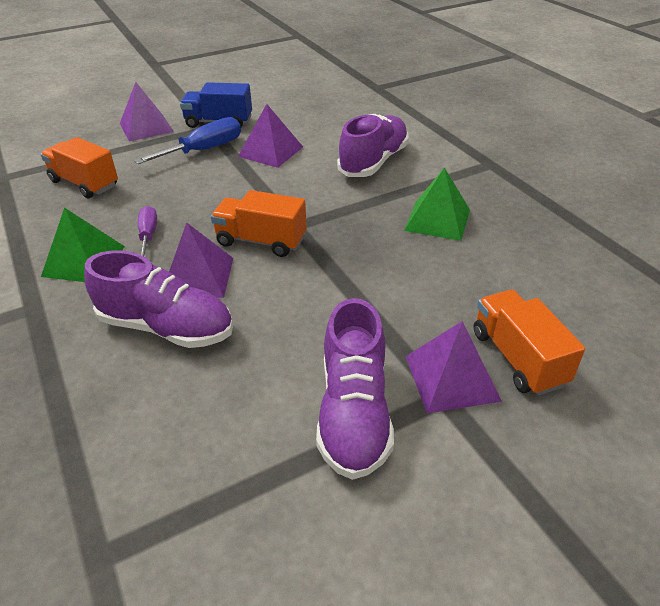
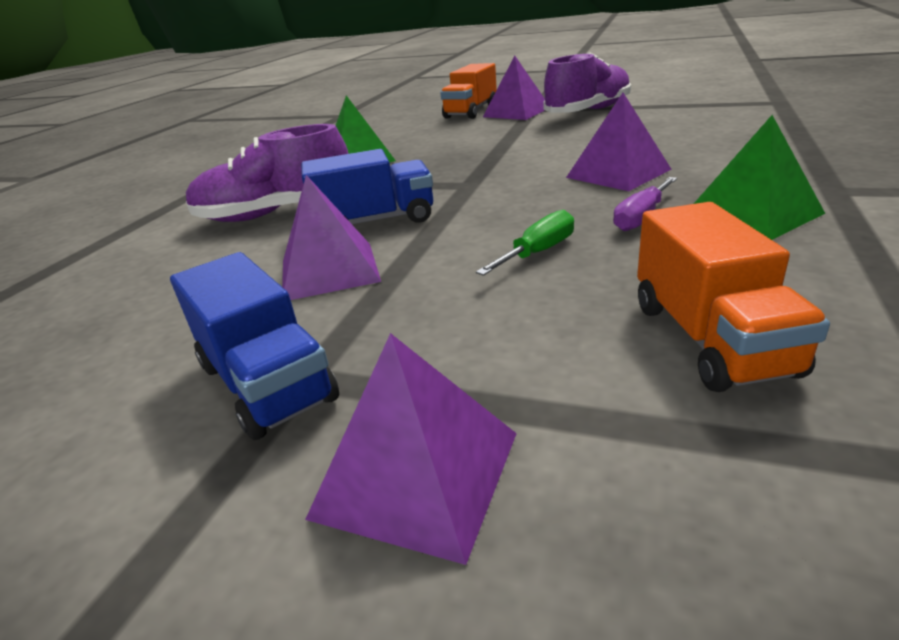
camera: 130 degrees left, 10 degrees down
purple shoe [84,251,233,348] -> none
blue screwdriver [134,117,241,164] -> none
orange truck [211,190,307,257] -> none
none -> blue truck [301,149,433,224]
none -> green screwdriver [476,210,574,276]

